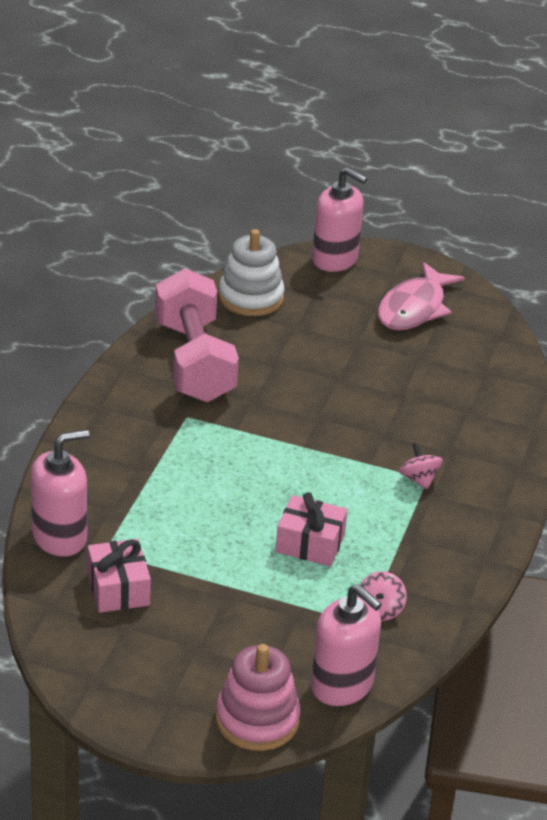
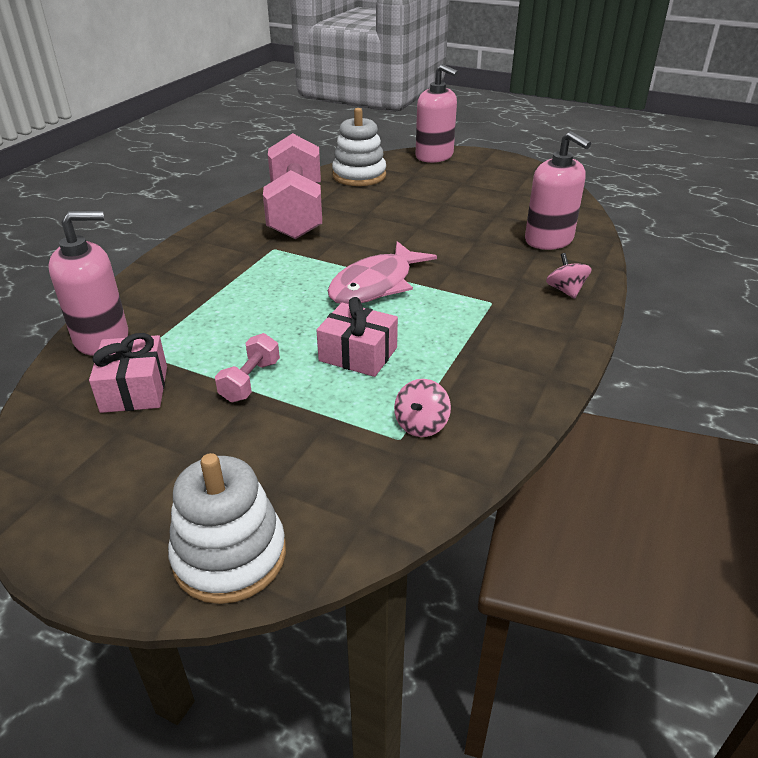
camera: 10 degrees right, 0 degrees up
pink stacking toy [216,644,301,751] -> white stacking toy [168,453,286,604]
pink soap dispenser [311,584,382,706] -> pink soap dispenser moved to [525,131,591,250]
pink fish [378,262,465,330] -> pink fish moved to [328,241,437,304]
pink spinning top [399,443,443,490] -> pink spinning top moved to [546,253,592,299]
none -> pink dumbbell [215,333,280,402]

